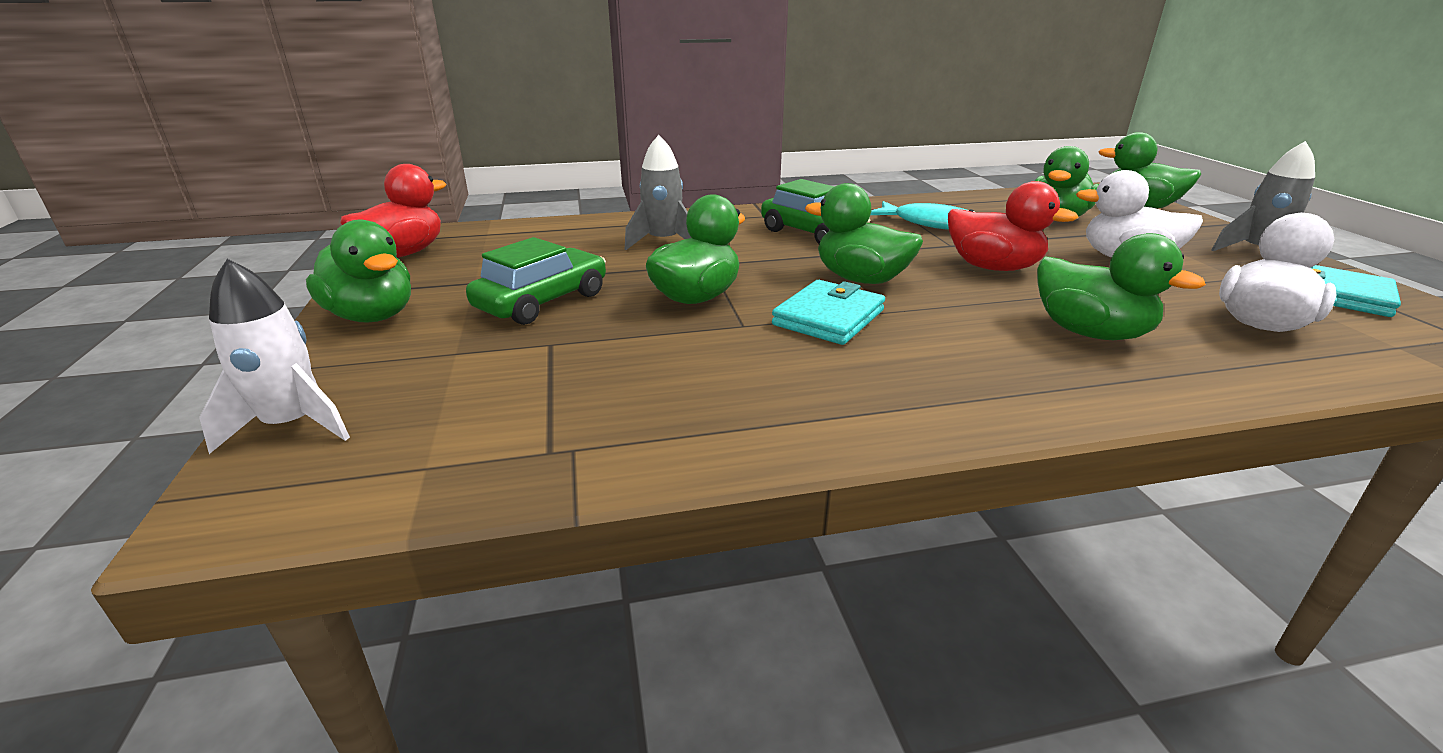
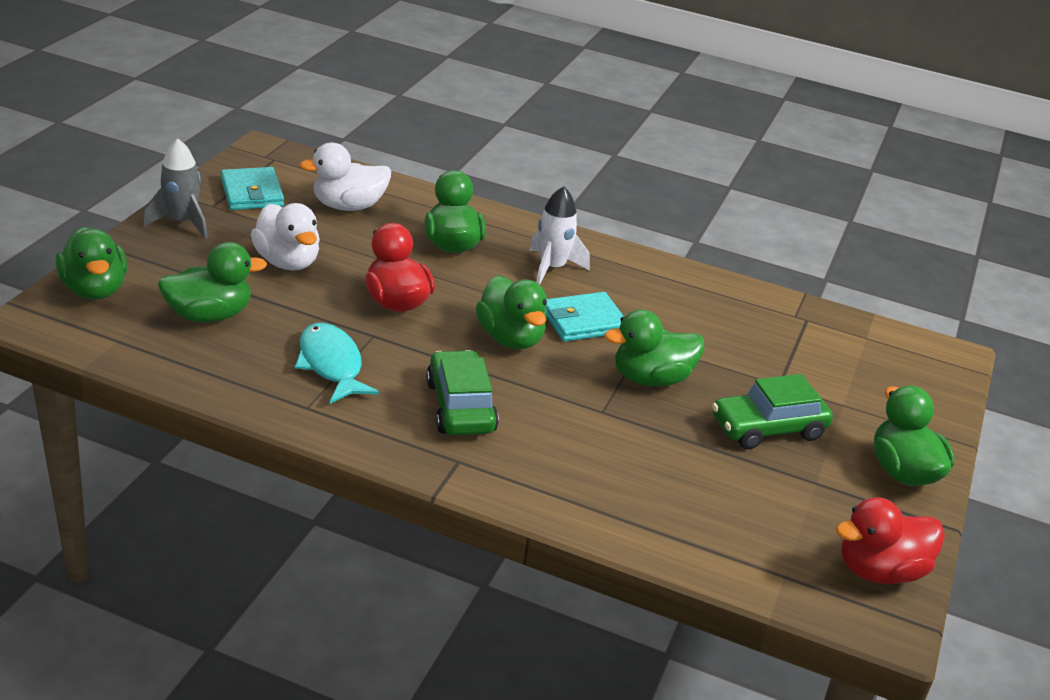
camera: 150 degrees left, 5 degrees up
white rocket [199,259,350,454] -> white rocket moved to [529,186,590,285]
grey rocket [625,135,691,250] -> none

